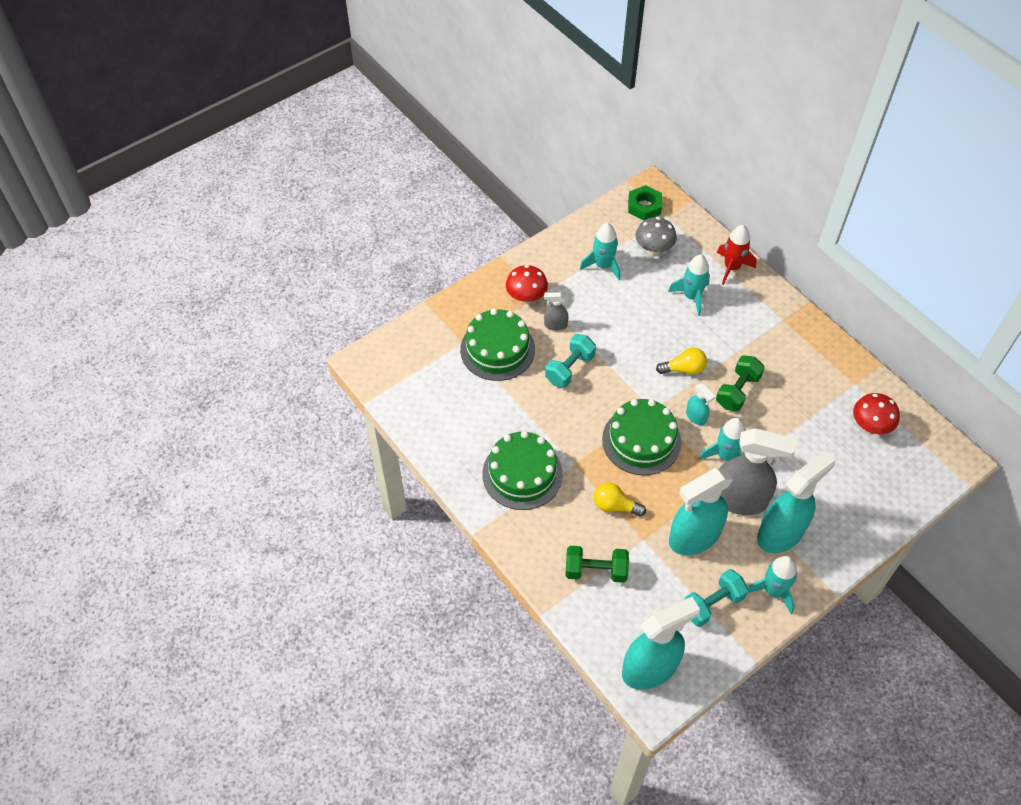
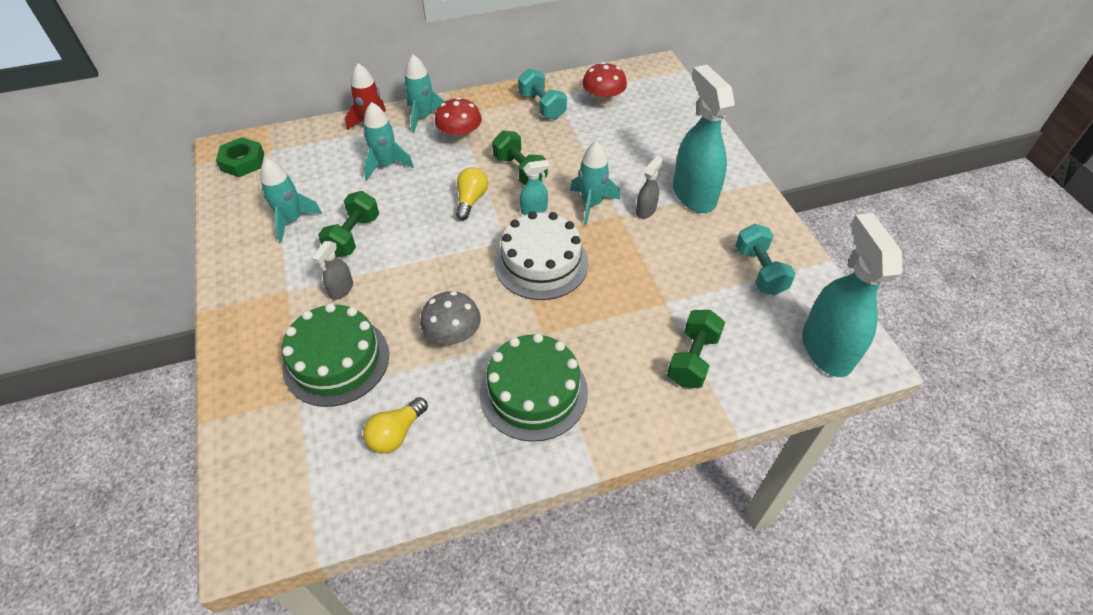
camera: 70 degrees left, 5 degrees down
red mushroom [506,265,548,304] -> red mushroom moved to [435,97,482,144]
turquoise dumbbell [545,334,596,388] -> turquoise dumbbell moved to [518,68,567,120]
yellow light bulb [594,482,646,517] -> yellow light bulb moved to [363,397,428,454]
green cake [602,399,681,475] -> white cake [495,211,588,300]
grey mushroom [636,217,677,255] -> grey mushroom moved to [420,291,481,345]
turquoise spray bottle [669,468,733,555] -> none
grey spray bottle [719,428,797,515] -> grey spray bottle [636,156,663,219], size x0.45
turquoise rocket [748,556,797,614] -> turquoise rocket moved to [404,55,445,133]
none -> green dumbbell [318,191,379,257]

